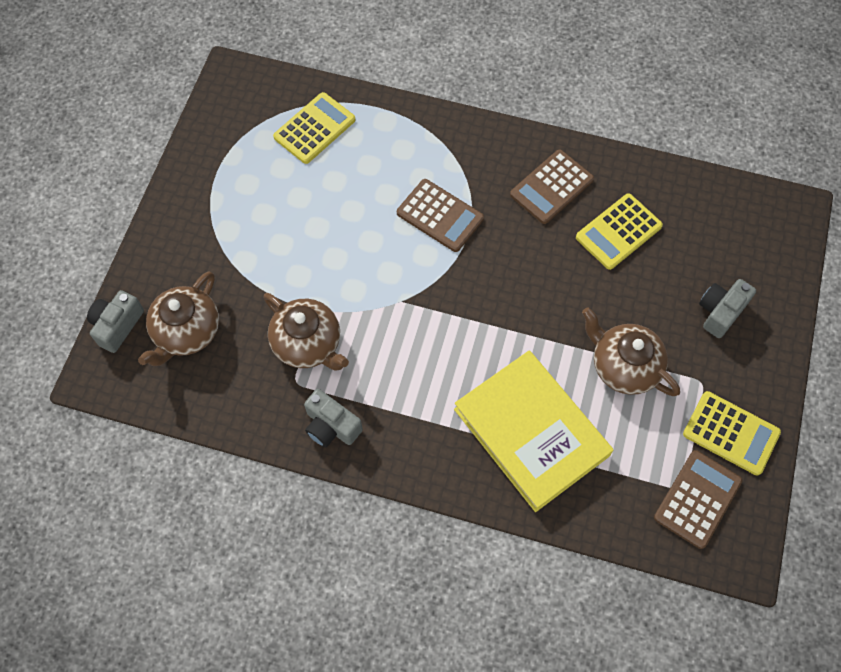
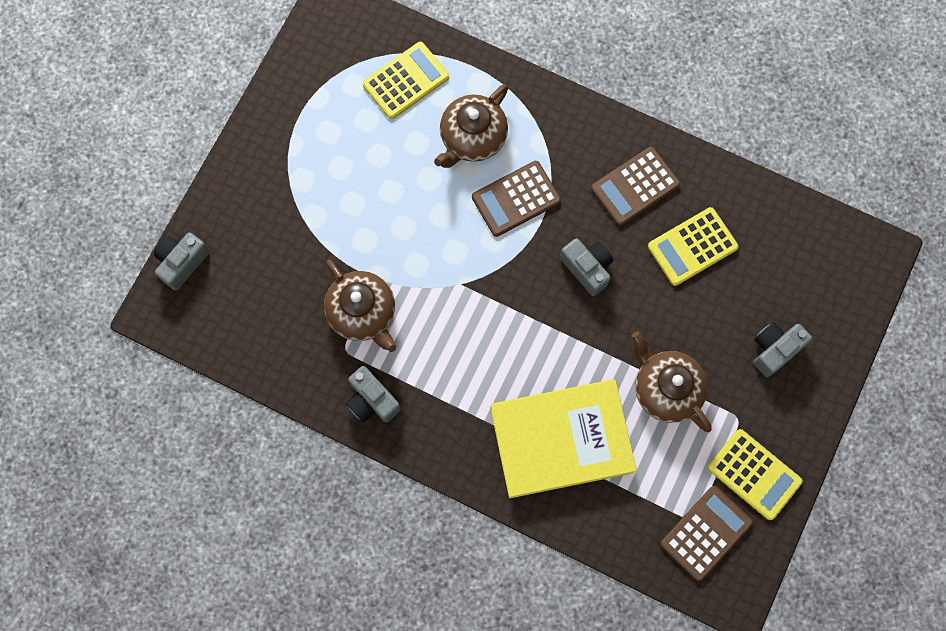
camera: 10 degrees right, 10 degrees up
brown teapot [138,271,219,366] -> brown teapot moved to [434,84,508,168]
brown calculator [397,179,484,252] -> brown calculator turned 105 degrees clockwise [472,161,561,237]
yellow book [454,351,614,512] -> yellow book turned 75 degrees counterclockwise [490,379,637,498]
none -> grey camera [560,238,613,296]

